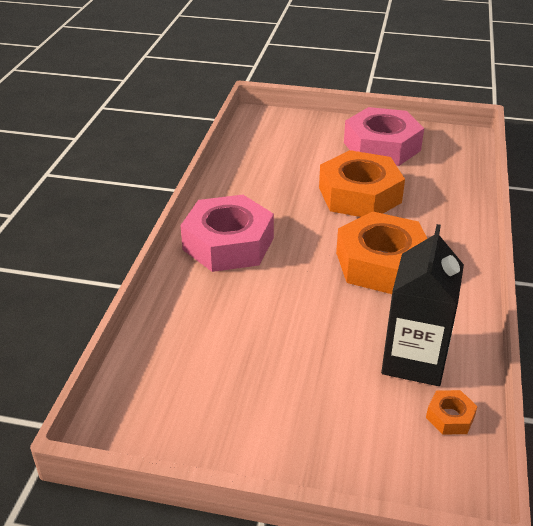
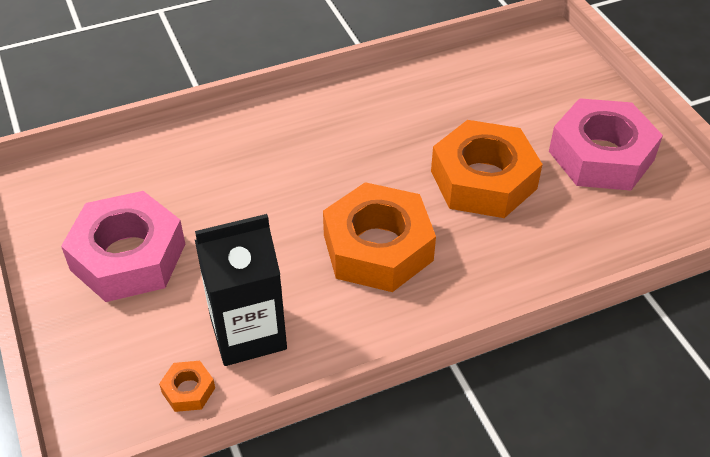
camera: 55 degrees right, 10 degrees up
pink nut [180,195,274,272] -> pink nut moved to [61,191,185,302]

